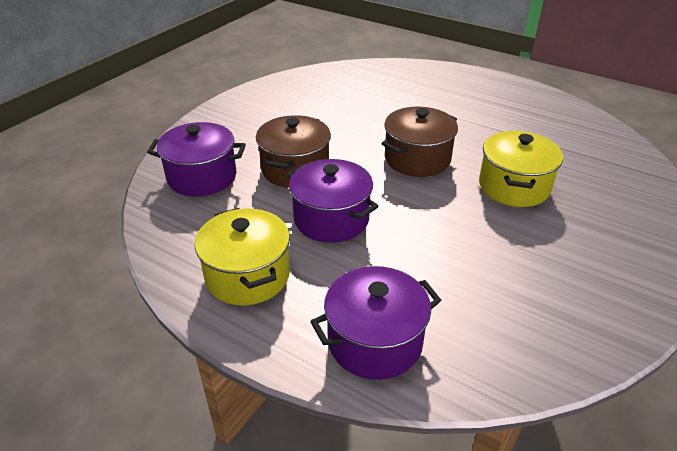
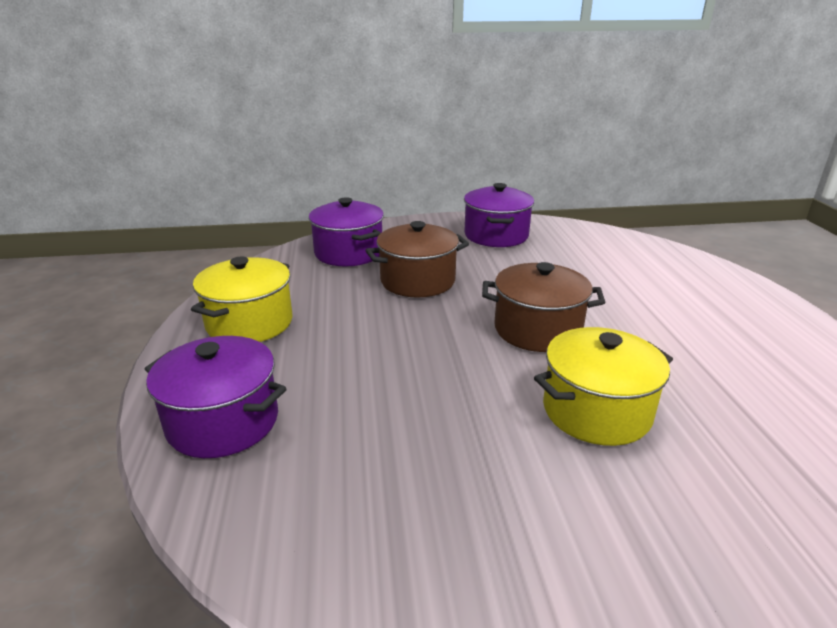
camera: 50 degrees right, 10 degrees down
purple pot [287,159,379,243] -> purple pot moved to [464,183,534,247]

